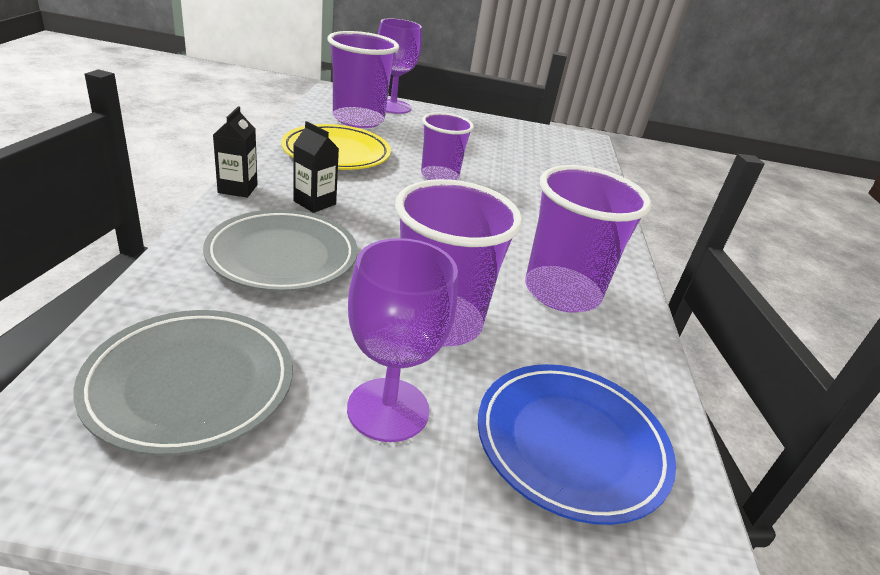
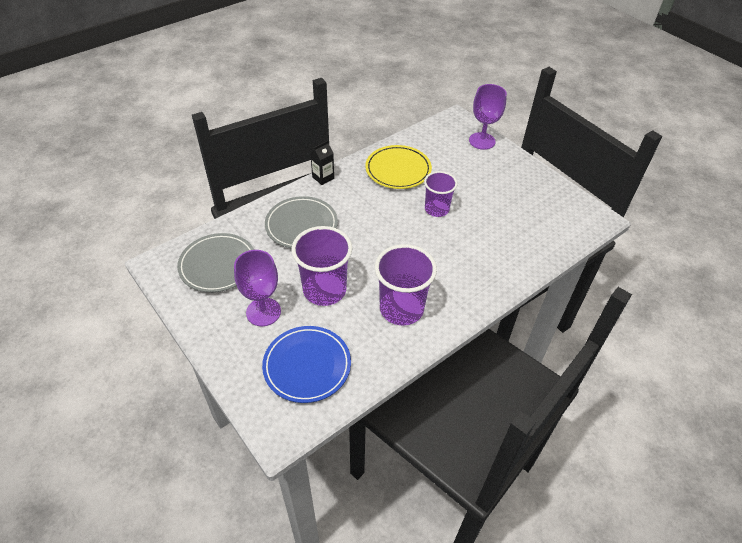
camera: 50 degrees right, 15 degrees up
black carton [293,121,339,213] -> none
purple cup [328,31,399,128] -> none

